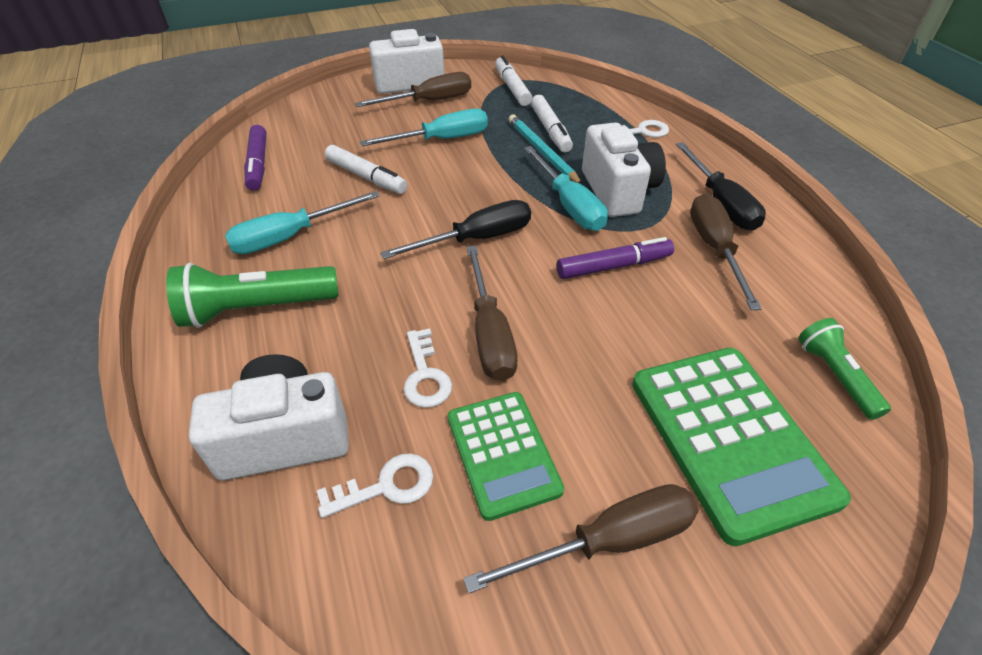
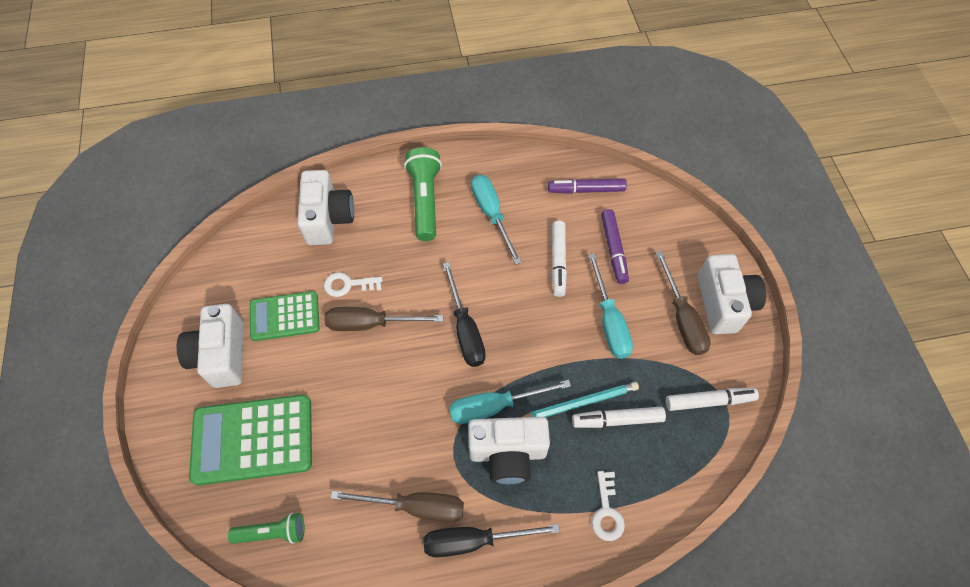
camera: 100 degrees right, 15 degrees up
white key [317,453,433,518] -> none
white marker [325,145,408,194] -> white marker turned 45 degrees counterclockwise [551,221,567,297]
brown screwdriver [464,484,699,593] -> white camera [177,304,244,388]
purple marker [557,237,674,279] -> purple marker moved to [601,209,629,284]

